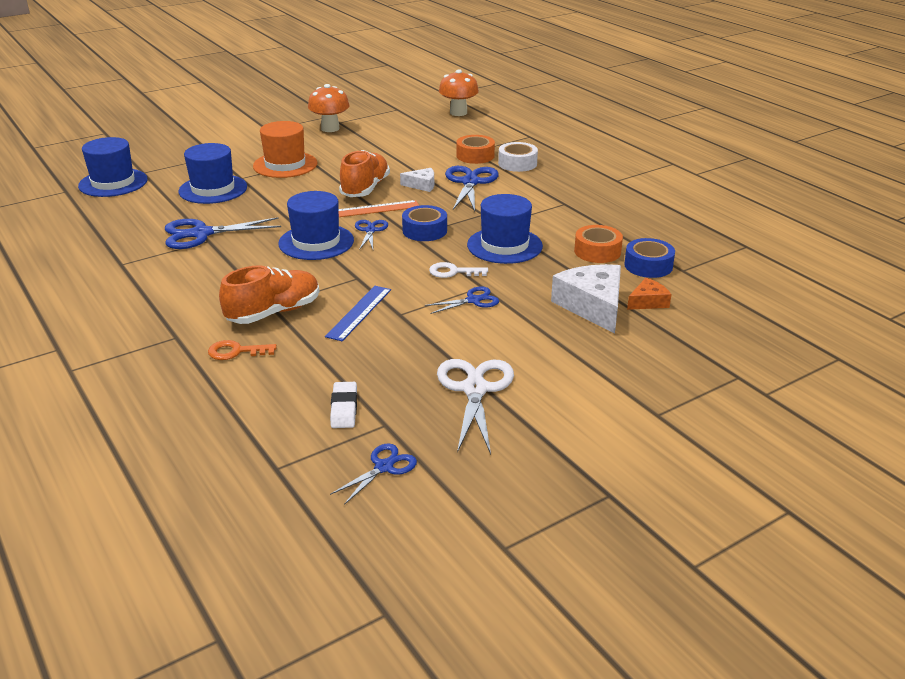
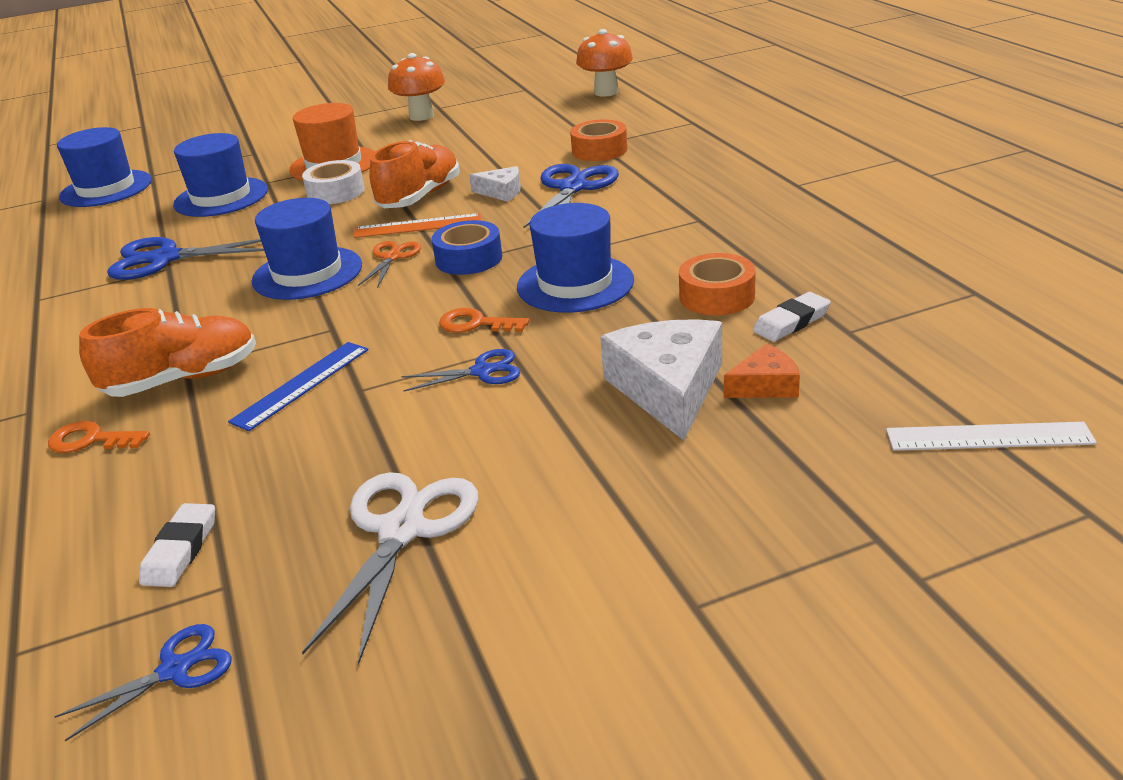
camera: 15 degrees right, 0 degrees up
blue scissors [355,220,388,250] -> orange scissors [358,241,421,288]
white key [429,262,488,278] -> orange key [439,308,529,333]
white tape [498,142,538,172] -> white tape moved to [302,160,365,204]
blue tape [624,238,675,278] -> white eraser [753,292,831,342]
none -> white ruler [886,422,1097,451]

